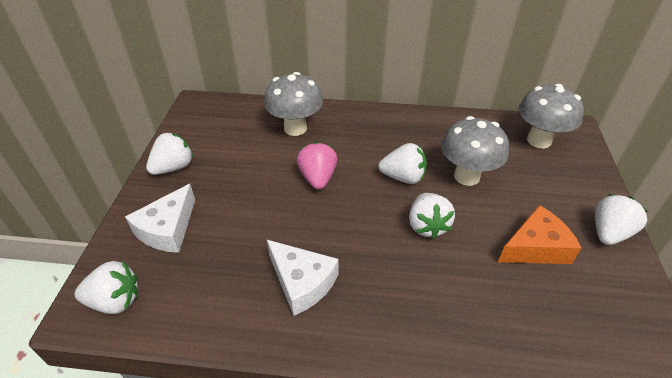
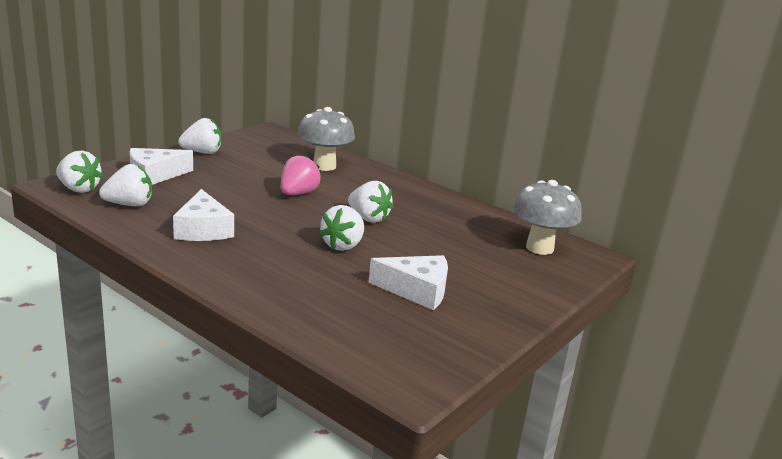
camera: 30 degrees right, 20 degrees down
grey mushroom [441,116,509,186] -> none
orange cheese [498,205,581,264] -> white cheese [369,255,448,310]
white strawberry [595,194,648,245] -> white strawberry moved to [99,164,152,206]

